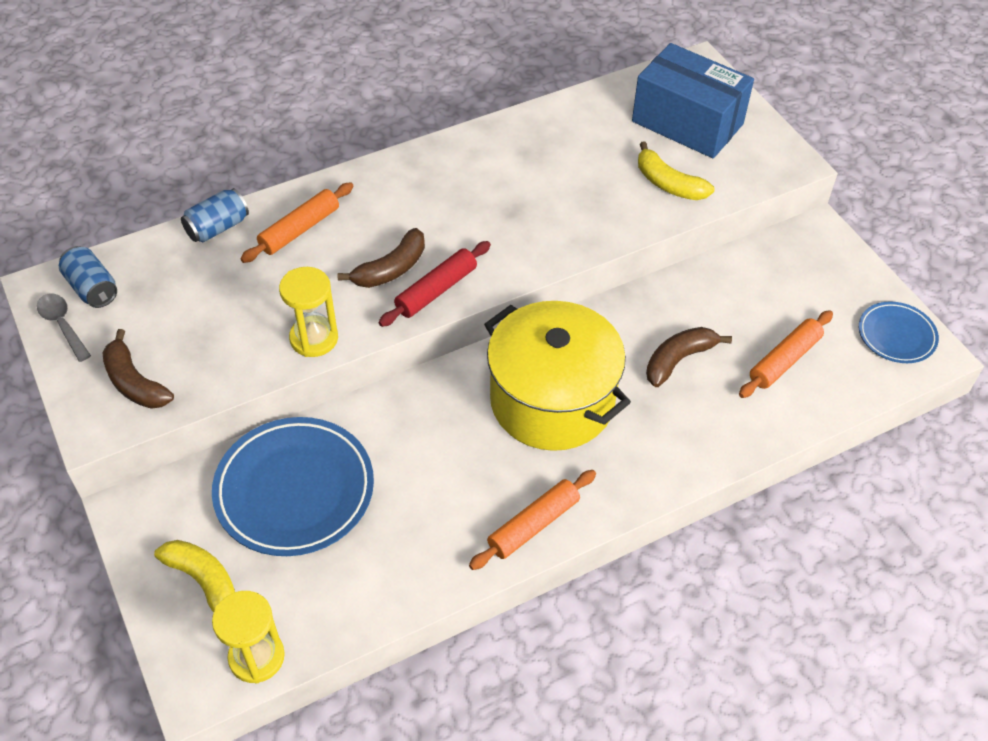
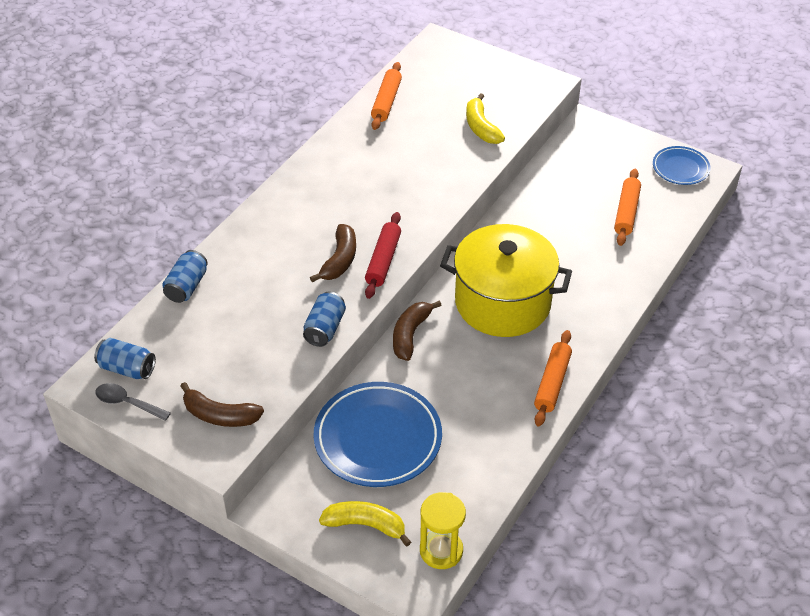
camera: 30 degrees left, 5 degrees down
orange rolling pin [240,182,354,263] -> orange rolling pin moved to [371,62,402,130]
yellow hourglass [279,267,338,357] -> blue can [303,292,346,347]
blue box [632,43,754,158] -> none
yellow banana [638,141,715,200] -> yellow banana turned 60 degrees clockwise [466,93,505,144]
brown banana [646,327,732,387] -> brown banana moved to [393,301,442,361]

